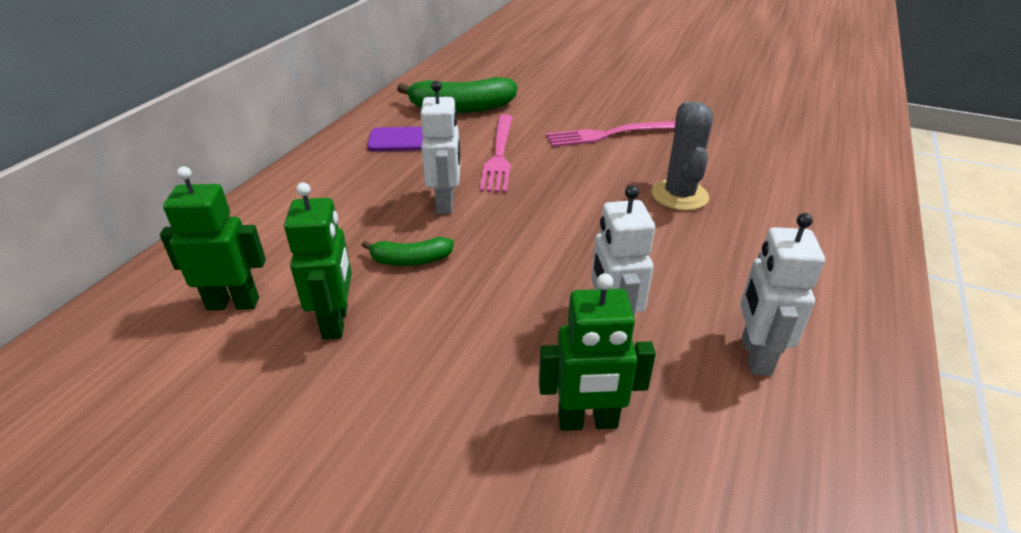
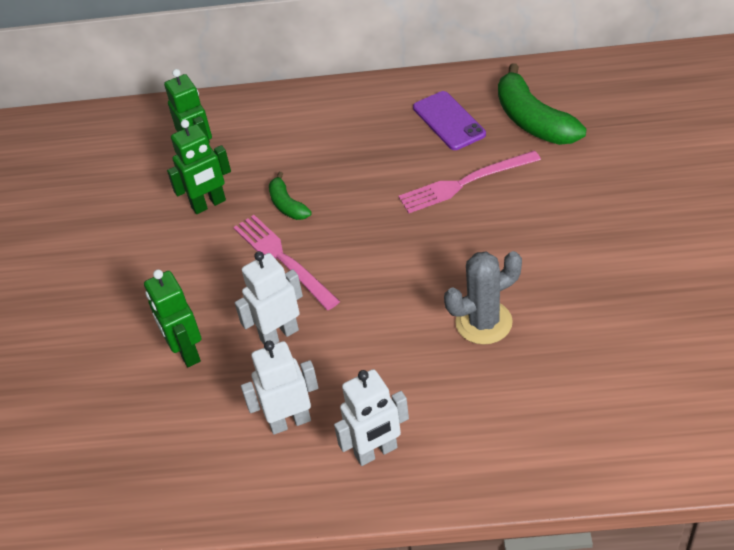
camera: 70 degrees right, 10 degrees up
white robot [421,81,460,214] -> white robot moved to [334,369,409,466]
pink fork [546,121,675,147] -> pink fork moved to [233,215,340,310]

